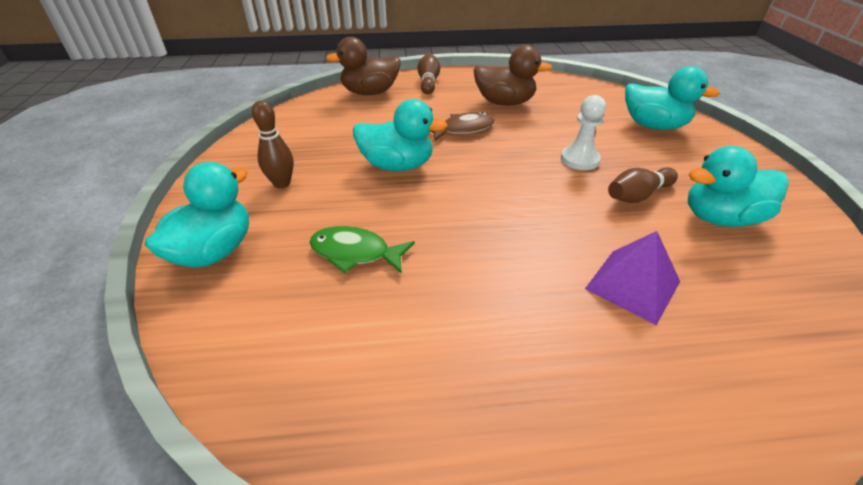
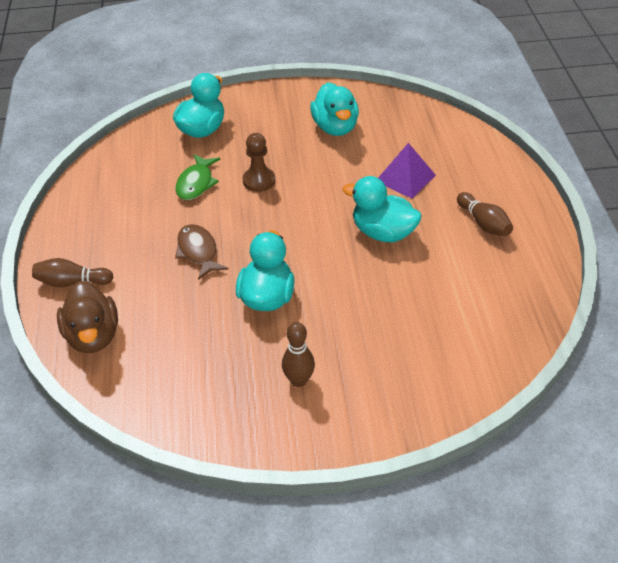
camera: 90 degrees left, 5 degrees up
turquoise duck [145,162,249,267] -> turquoise duck moved to [342,176,422,242]
green fish [309,226,415,274] -> green fish moved to [175,154,220,200]
brown duck [474,45,553,106] -> none
white pawn [561,95,606,170] -> brown pawn [243,133,275,192]
brown bowling pin [608,167,678,203] -> brown bowling pin moved to [457,192,513,236]

